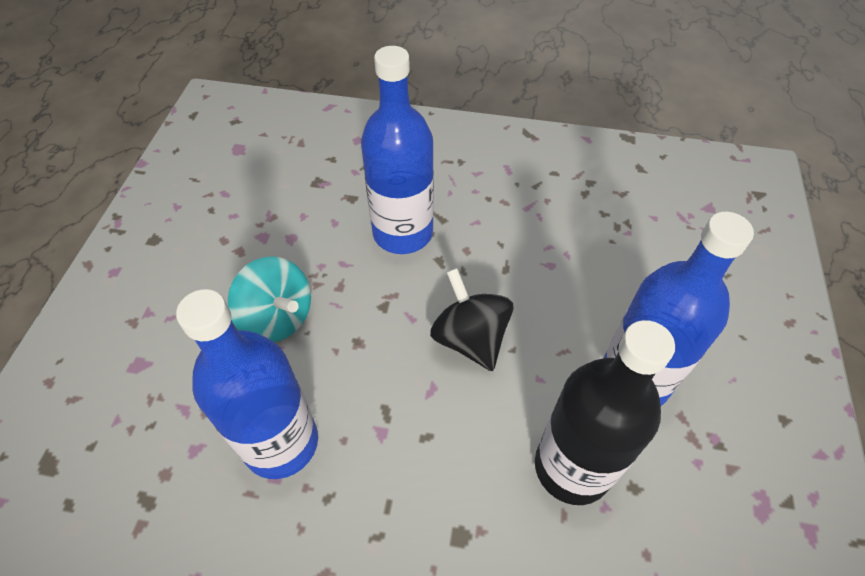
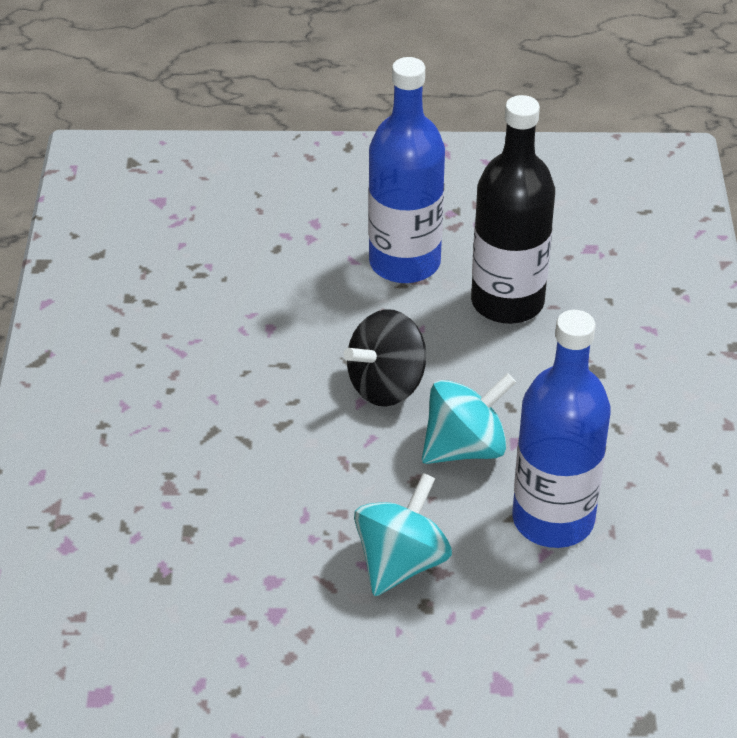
camera: 100 degrees left, 10 degrees down
blue bottle [361,46,434,254] -> none
none -> turquoise spinning top [422,373,516,464]

